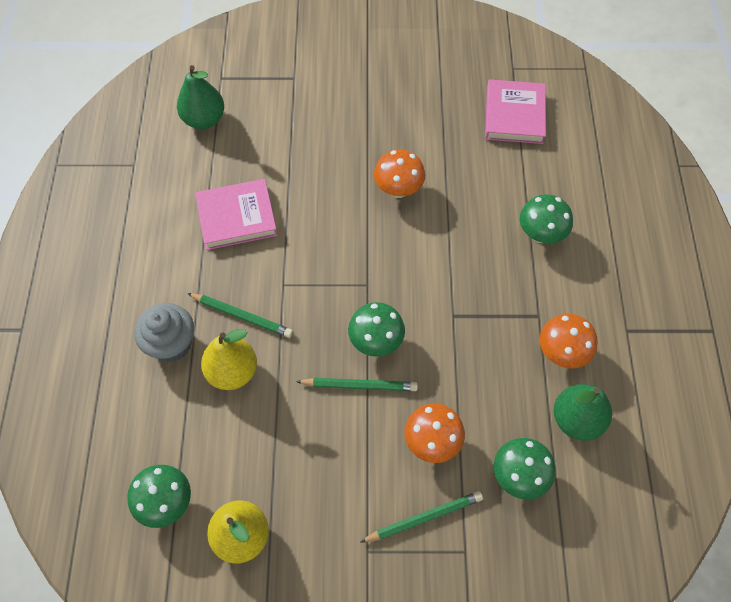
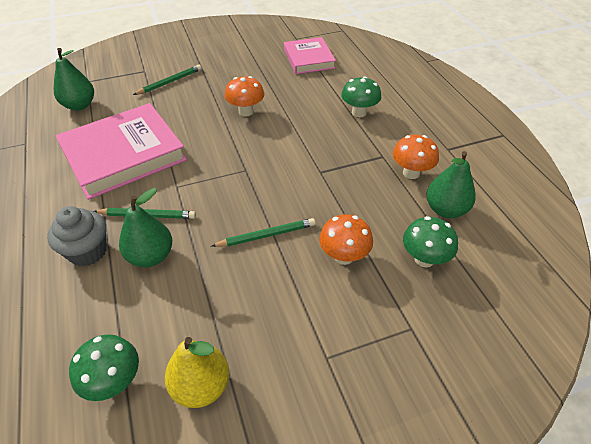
camera: 20 degrees left, 15 degrees down
pink book [195,179,277,250] -> pink book [56,103,187,200], size x1.67
yellow pear [201,329,257,390] -> green pear [119,188,172,267]
green mushroom [348,302,405,357] -> none
green pencil [360,491,483,543] -> green pencil moved to [133,65,202,95]

